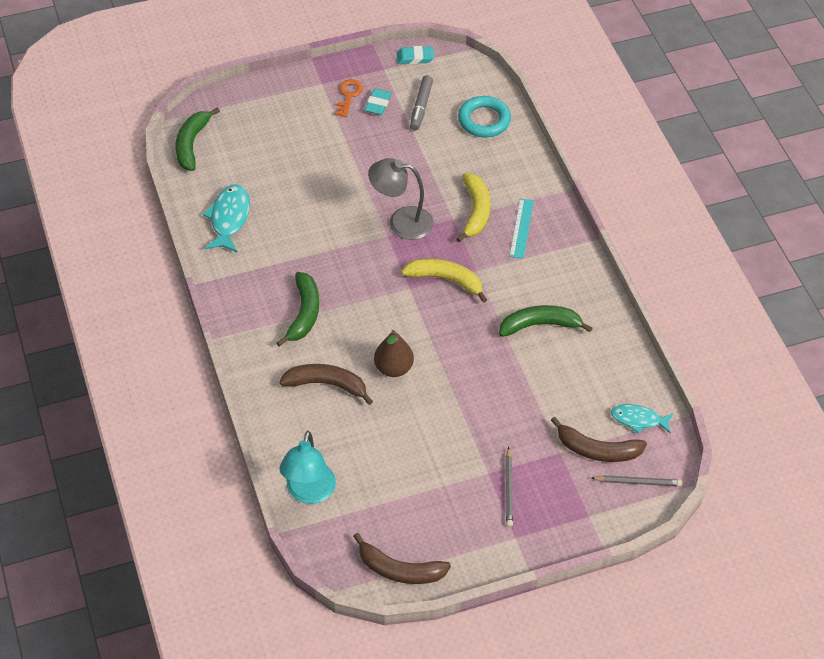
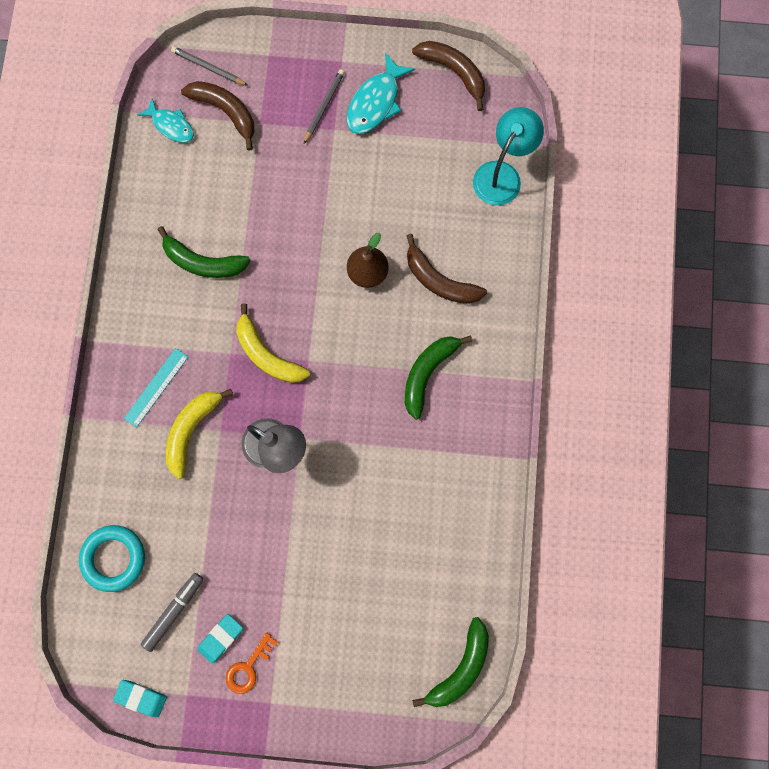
camera: 155 degrees left, 25 degrees up
turquoise fish [203,184,250,253] -> turquoise fish moved to [346,52,415,134]

